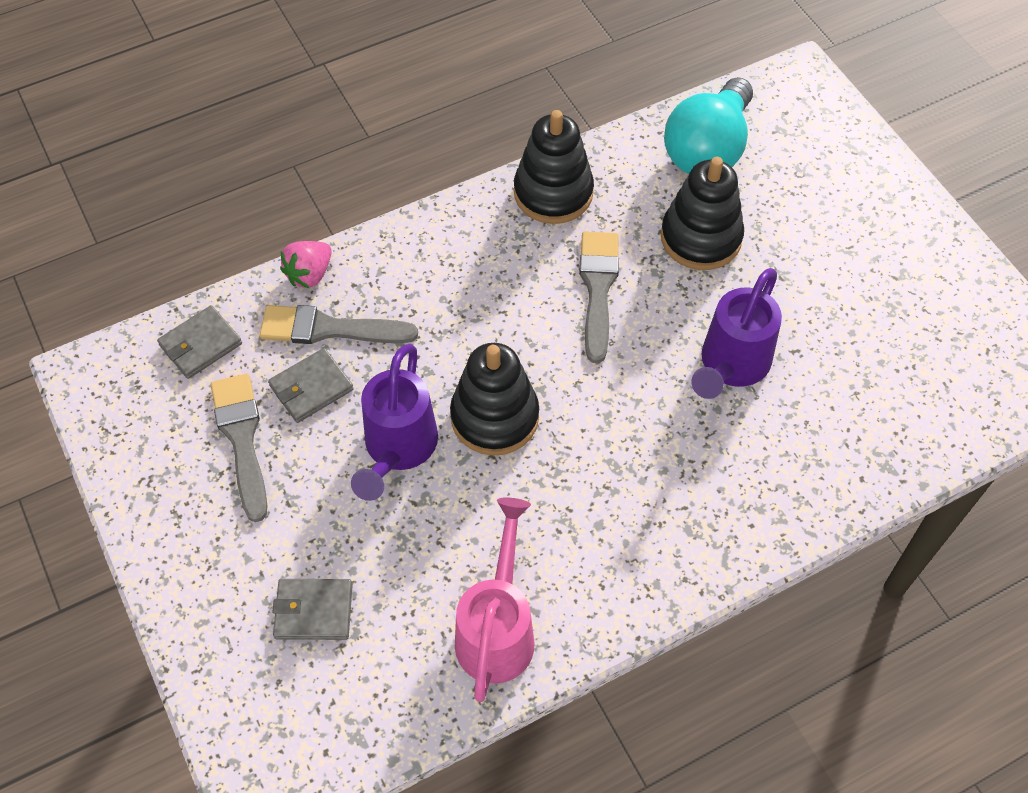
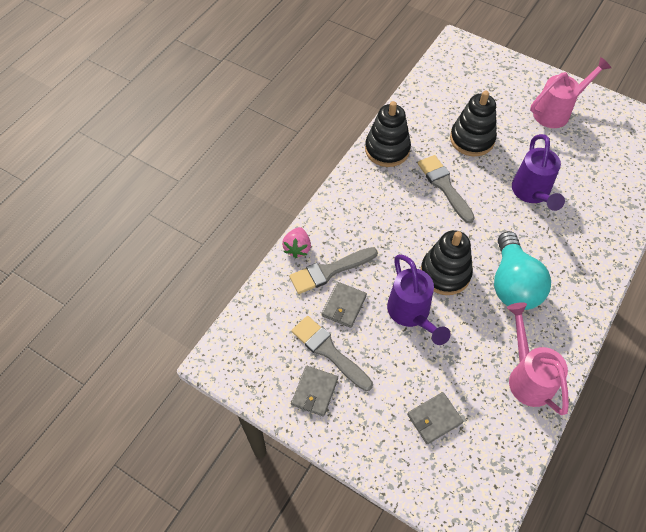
camera: 30 degrees left, 0 degrees up
grey wallet [157,305,242,379] -> grey wallet moved to [291,366,338,417]
turquoise light bulb [664,77,753,174] -> turquoise light bulb moved to [494,231,551,310]
none -> pink watering can [530,57,611,128]

